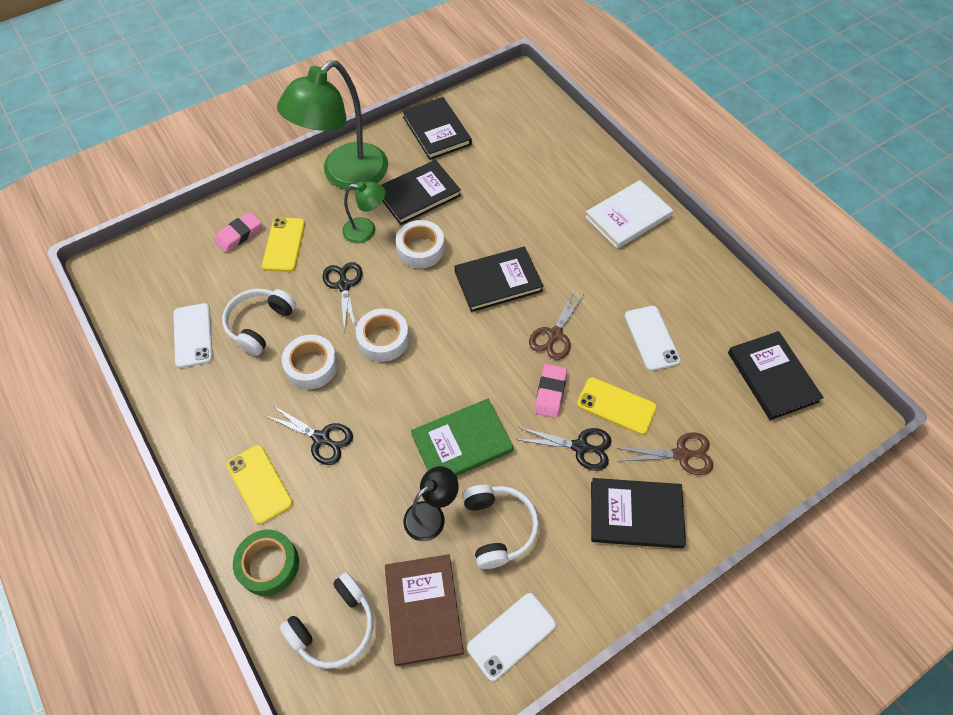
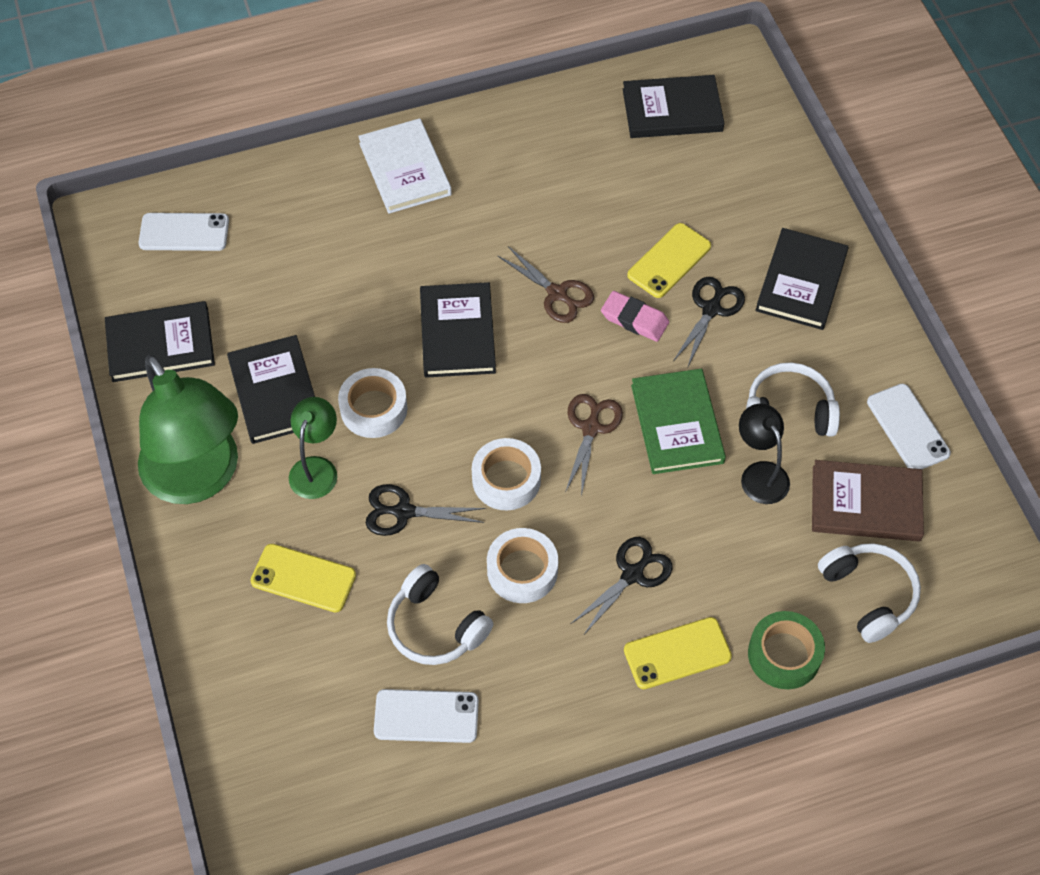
camera: 75 degrees left, 0 degrees up
pink eraser [214,212,262,253] -> none
brown scissors [616,432,714,475] -> brown scissors moved to [565,394,623,496]
white phone [625,306,681,371] -> white phone moved to [138,213,229,251]

